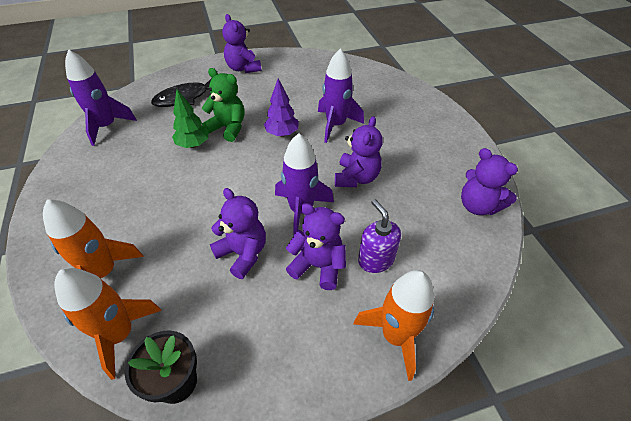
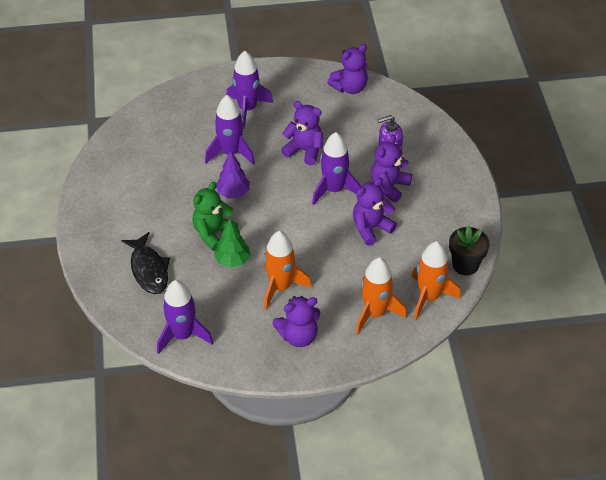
camera: 80 degrees left, 0 degrees up
purple teddy bear [222,14,261,73] -> purple teddy bear moved to [272,296,320,347]
orange rocket [354,270,434,381] -> orange rocket moved to [264,231,312,310]
none -> purple rocket [226,51,273,129]

